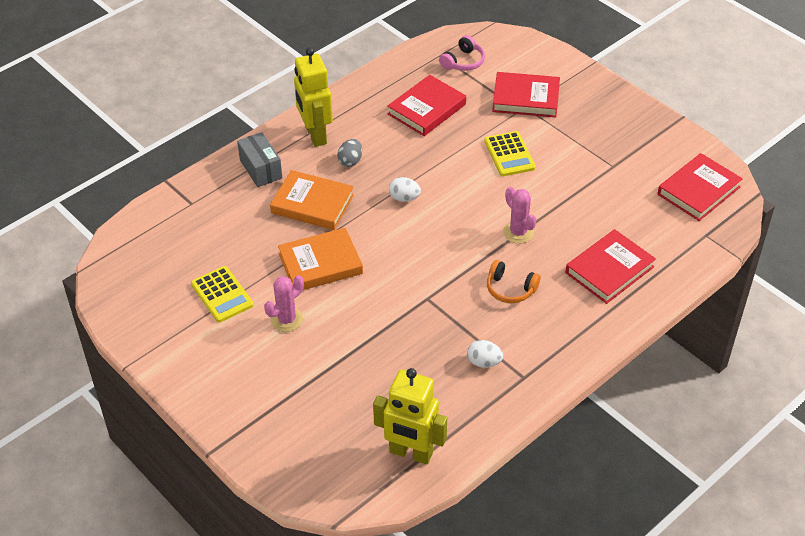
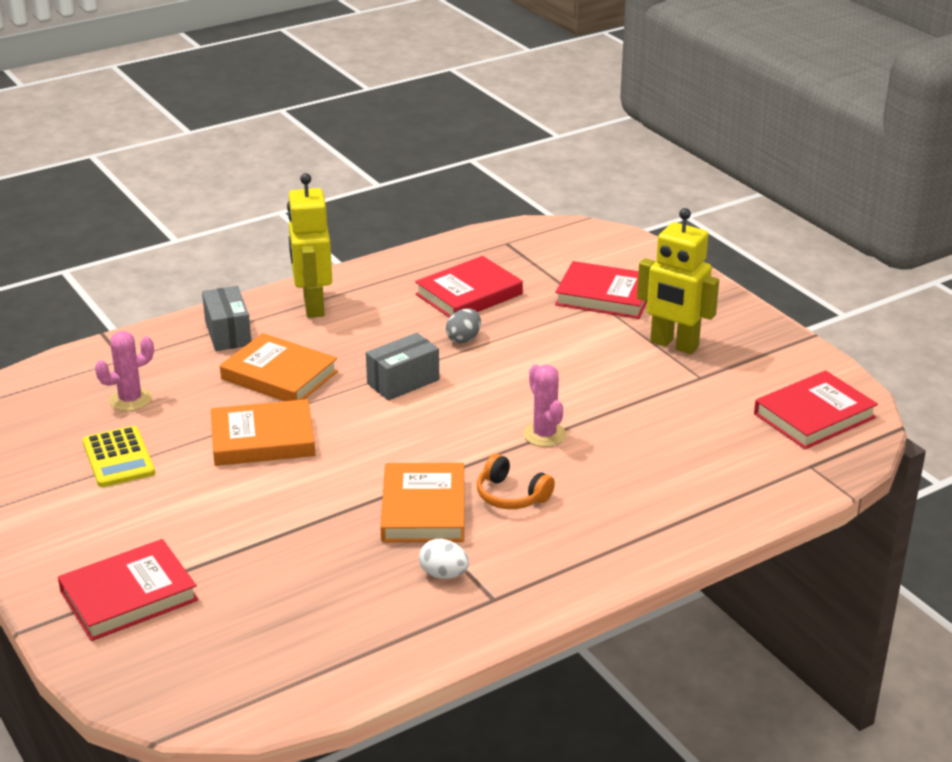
camera: 10 degrees right, 15 degrees down
pink cactus [264,275,304,332] -> pink cactus moved to [95,331,154,411]
grey egg [337,139,362,167] -> grey egg moved to [446,308,481,344]
yellow robot [373,368,447,464] -> yellow robot moved to [637,208,719,354]
white egg [389,177,421,202] -> grey box [366,333,439,401]
pink headphones [439,35,485,71] -> none
yellow calculator [484,131,536,176] -> none
red book [566,229,656,304] -> red book moved to [58,539,198,641]
none -> orange book [381,463,464,542]

